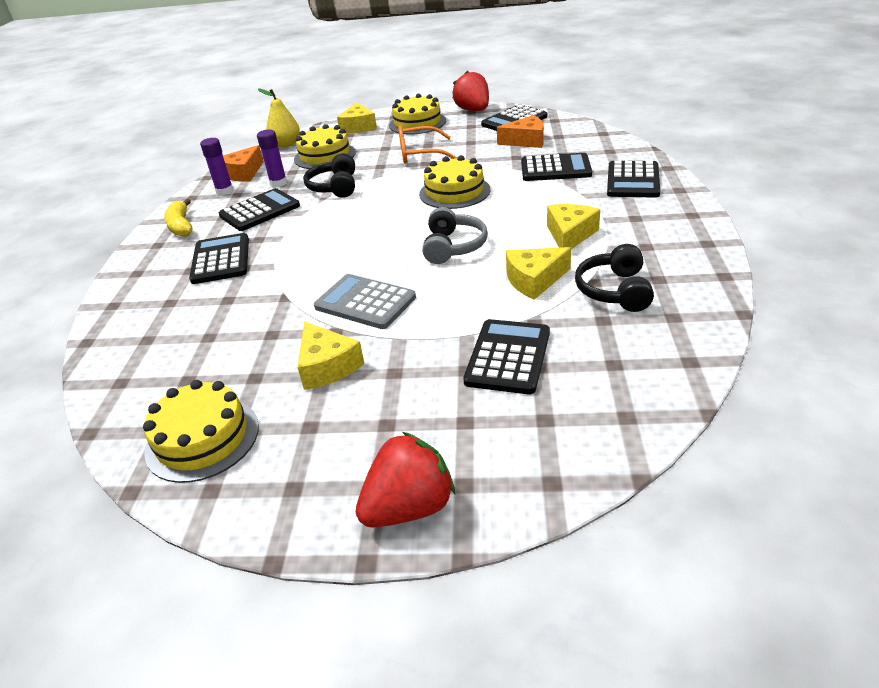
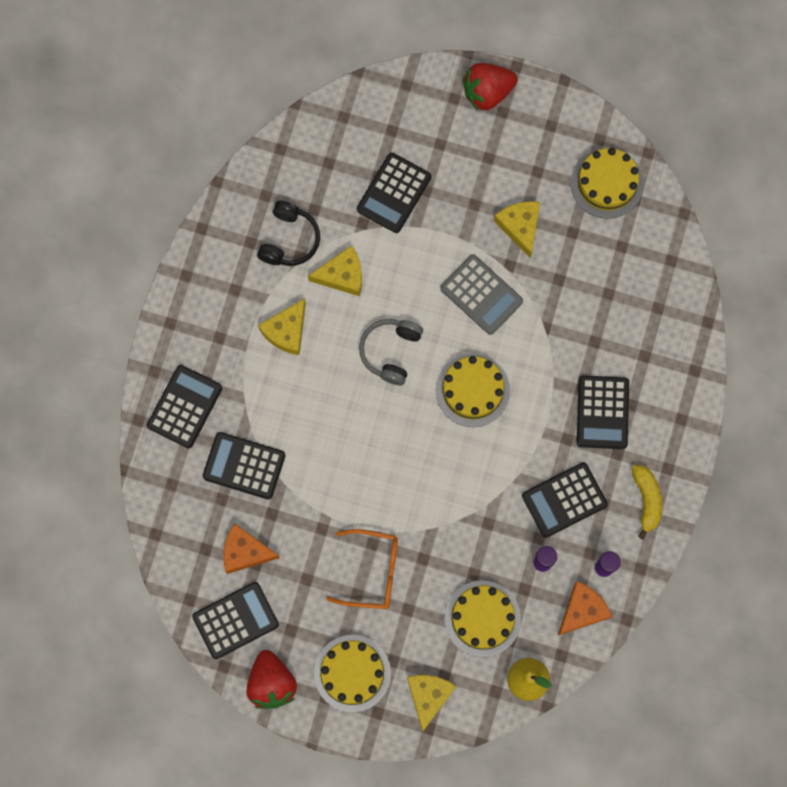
camera: 170 degrees left, 40 degrees up
black headphones [303,153,355,198] -> none
yellow cake [419,155,490,209] -> yellow cake moved to [436,354,510,427]

